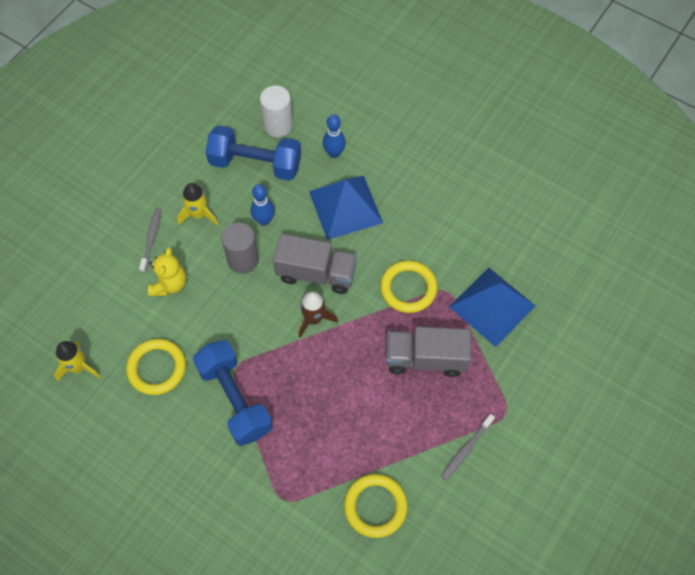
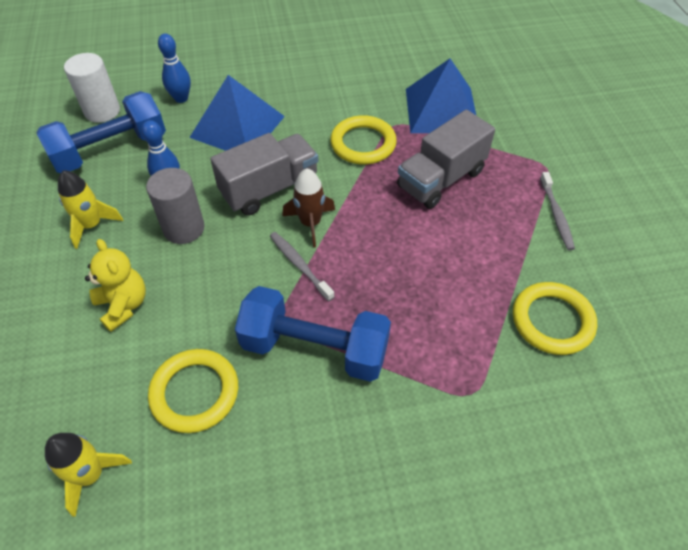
camera: 45 degrees left, 10 degrees down
grey toothbrush [139,207,162,273] -> grey toothbrush moved to [270,232,335,301]

